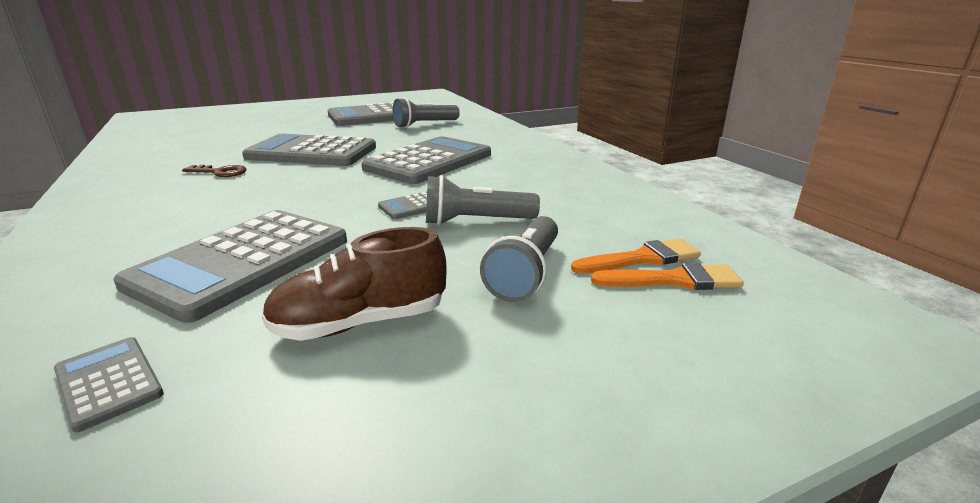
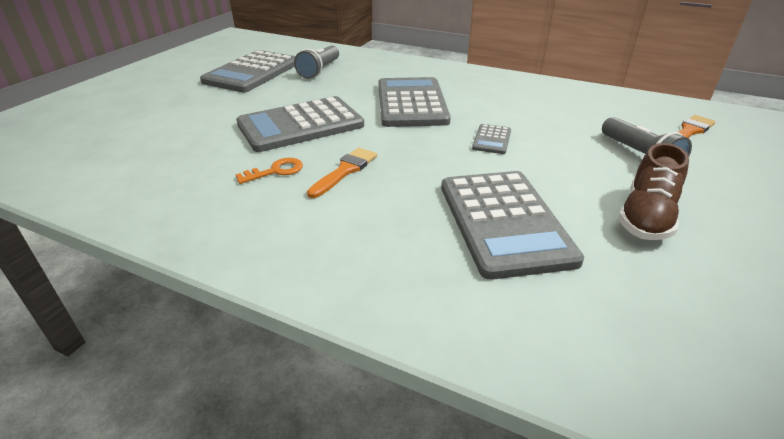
camera: 40 degrees left, 10 degrees up
grey calculator [54,337,164,432] -> none
brown key [182,165,246,177] -> orange key [236,158,303,184]
grey flashlight [426,175,540,225] -> none
orange brush [571,238,701,274] -> orange brush moved to [307,148,377,198]

